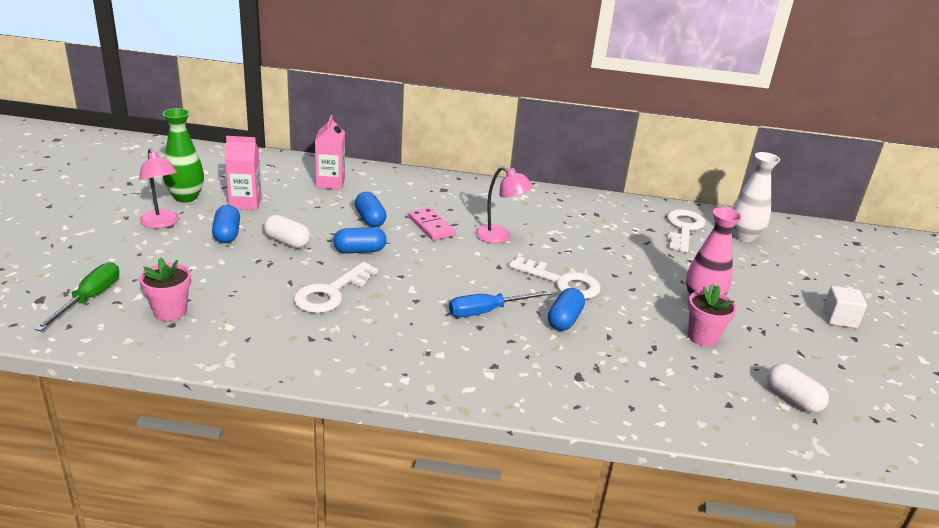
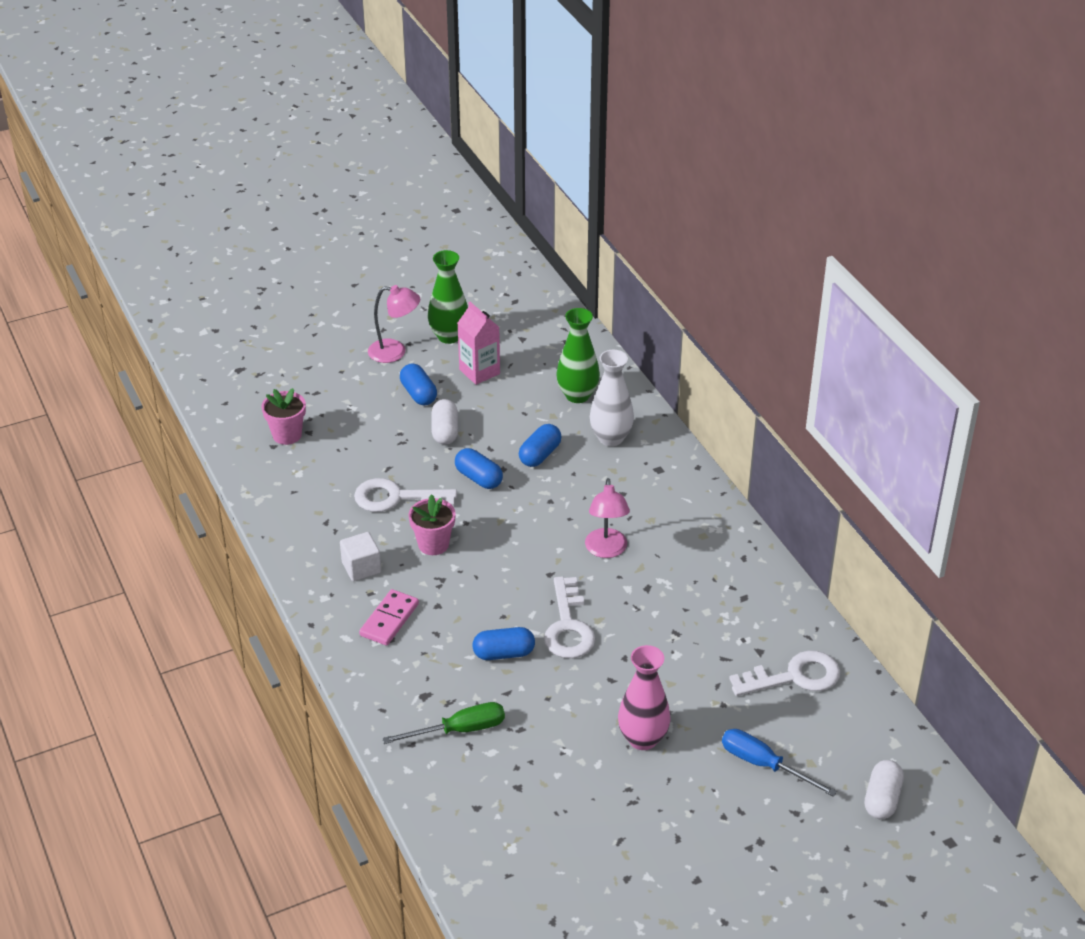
camera: 60 degrees right, 10 degrees up
green screwdriver [35,262,119,331] -> green screwdriver moved to [382,702,505,744]
pink lamp [139,149,179,228] -> pink lamp turned 105 degrees counterclockwise [368,285,420,363]
blue capsule [212,205,240,243] -> blue capsule turned 75 degrees counterclockwise [400,364,437,405]
pink carton [315,115,345,190] -> green vase [557,308,600,403]
pink domino [408,207,455,240] -> pink domino moved to [359,589,419,646]
blue screwdriver [449,290,552,317] -> blue screwdriver moved to [722,729,837,797]
pink flower pot [688,284,737,346] -> pink flower pot moved to [409,494,456,555]
white vase [732,152,780,242] -> white vase moved to [590,350,634,446]
white capsule [767,363,829,413] -> white capsule moved to [865,760,904,819]
white cube [823,286,867,328] -> white cube moved to [340,532,381,581]

